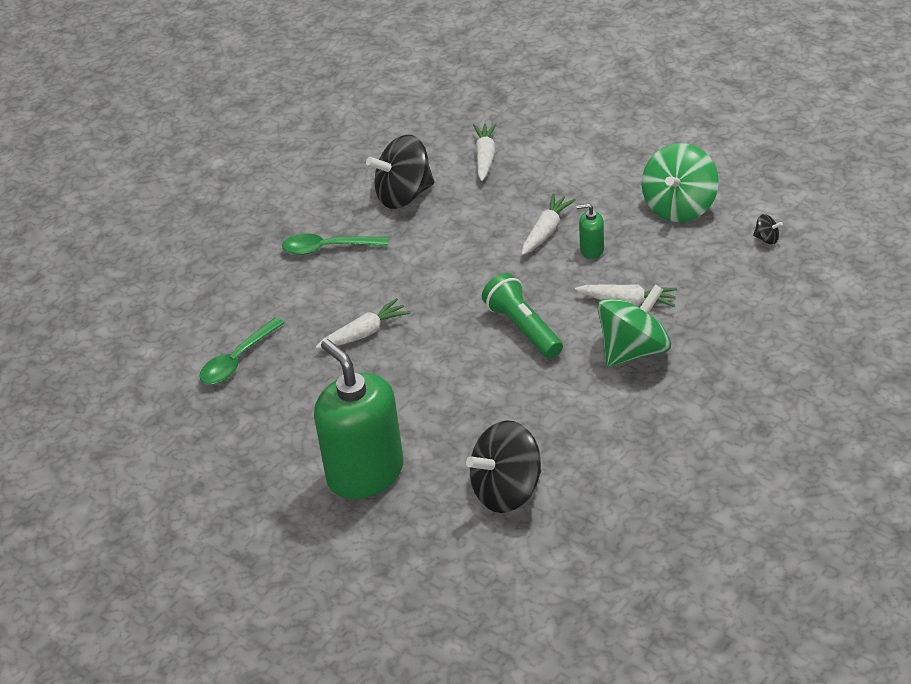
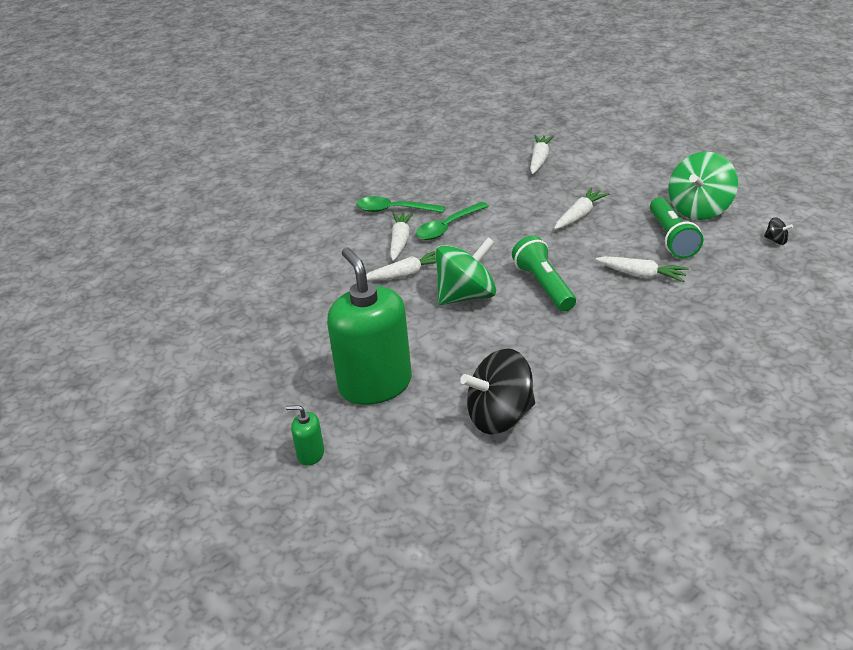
camera: 10 degrees right, 5 degrees down
green spoon [199,317,284,384] -> green spoon moved to [416,202,489,240]
black spinning top [366,135,434,209] -> none
green soap dispenser [576,203,604,259] -> green soap dispenser moved to [286,405,324,466]
green spinning top [597,284,671,367] -> green spinning top moved to [435,237,496,305]
none -> white carrot [390,212,414,261]
none -> green flashlight [650,197,703,258]

